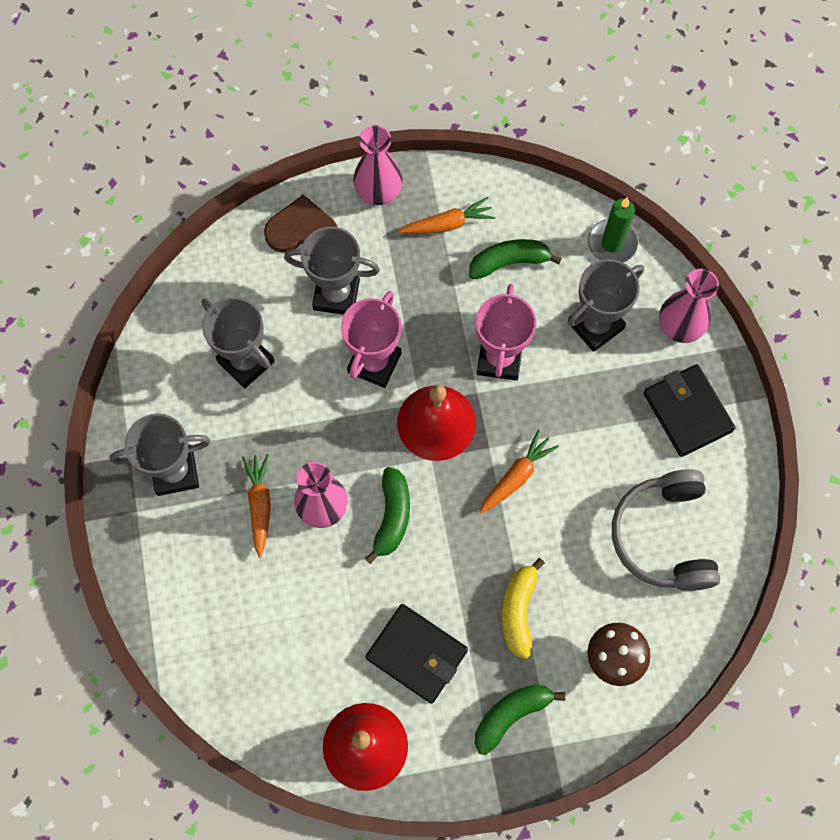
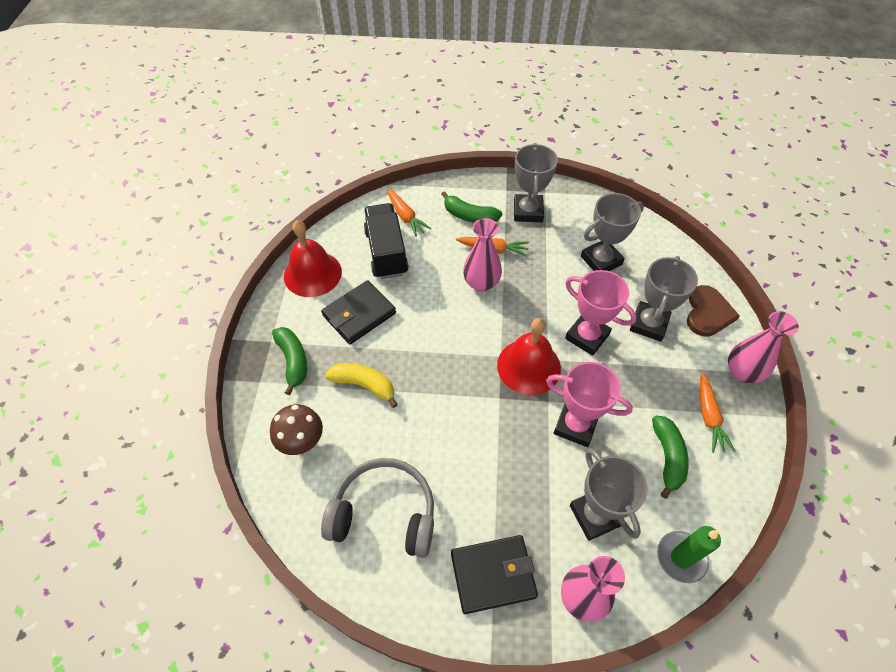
camera: 105 degrees right, 15 degrees down
green banana [365,467,410,564] -> green banana moved to [441,191,502,223]
orange carrot [479,430,559,513] -> orange carrot moved to [387,189,431,237]
none -> black truck [364,203,409,279]

